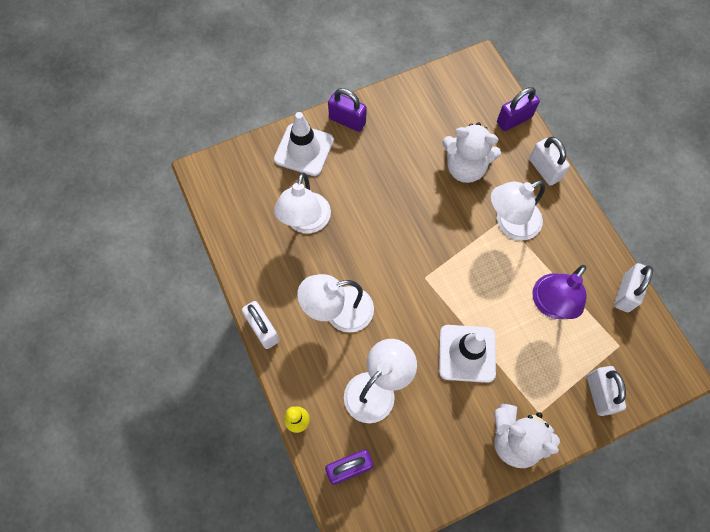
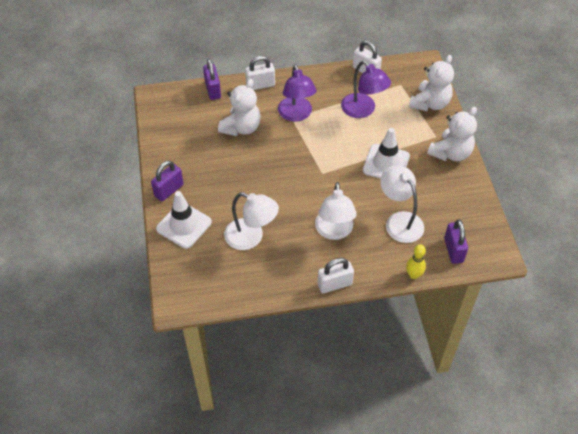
camera: 75 degrees left, 15 degrees down
white lamp [491,180,545,240] -> purple lamp [278,64,317,122]
white padlock [587,366,626,416] -> white teddy bear [409,55,454,111]

